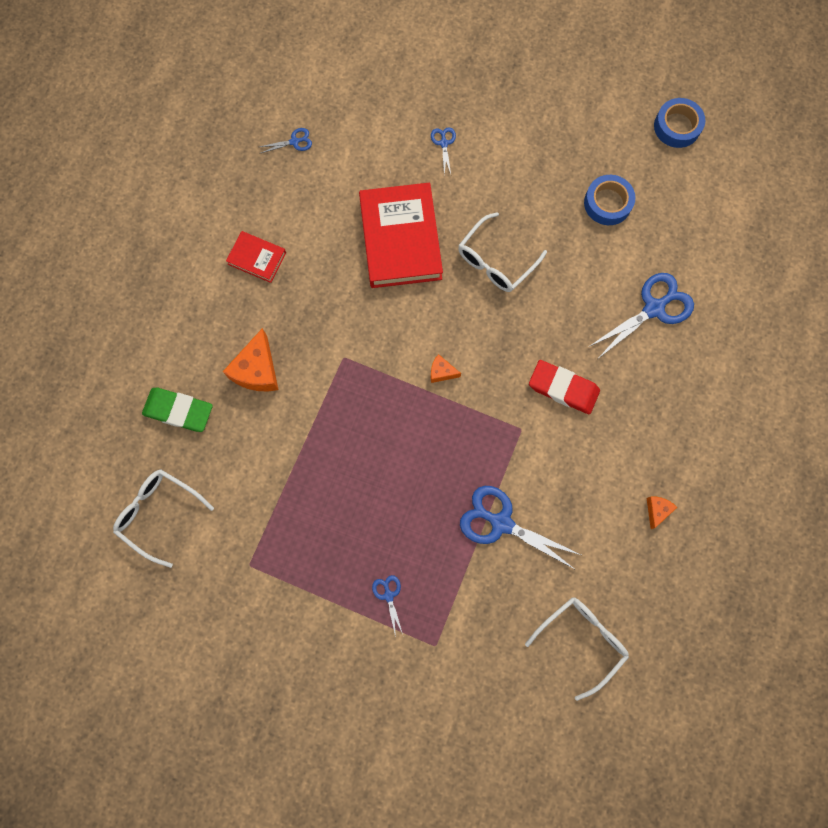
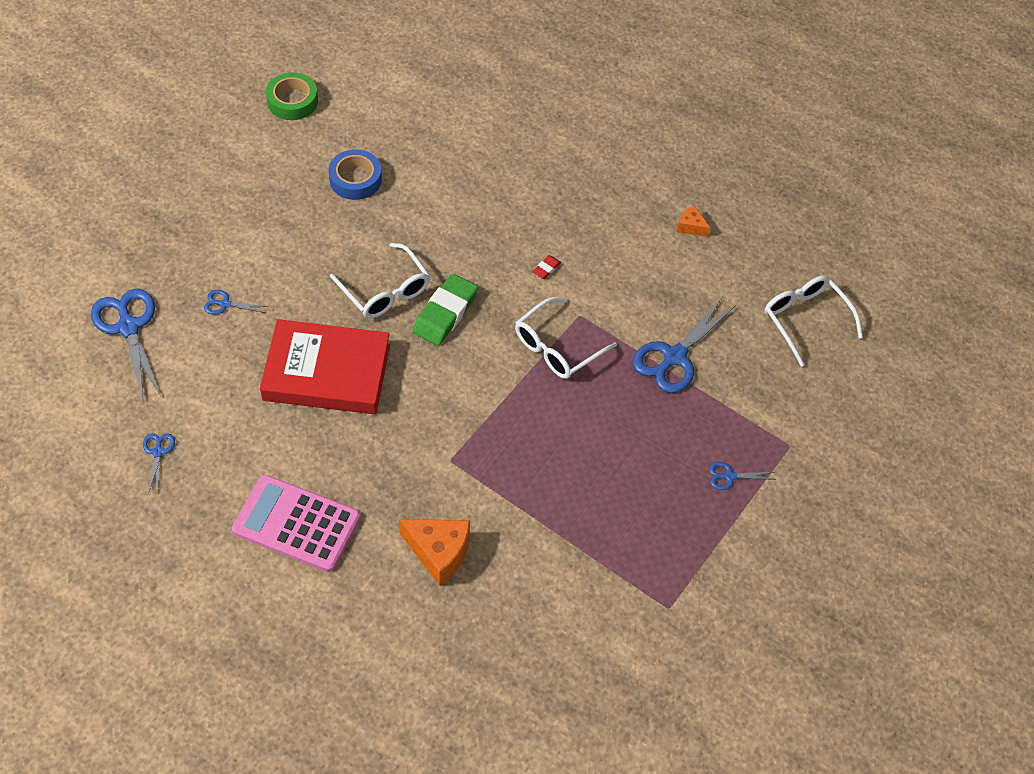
camera: 80 degrees left, 20 degrees down
white glasses [113,469,214,568] -> white glasses moved to [515,297,617,379]
green eraser [142,388,213,432] -> green eraser moved to [413,274,478,346]
red book [226,231,286,283] -> pink calculator [232,475,360,572]
orange cheese [431,354,461,383] -> none
red eraser [529,360,600,414] -> red eraser [532,255,561,279], size x0.43
blue scissors [588,273,694,358] -> blue scissors moved to [91,289,161,399]
blue tape [654,98,705,148] -> green tape [266,72,318,120]

